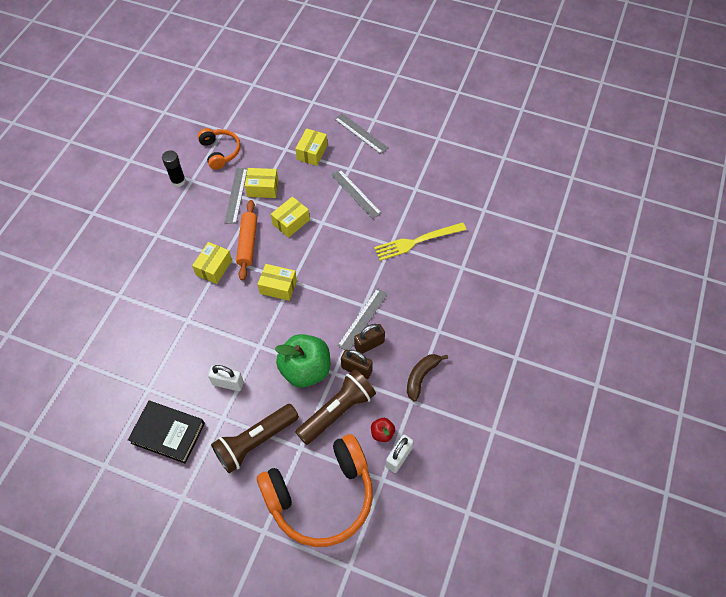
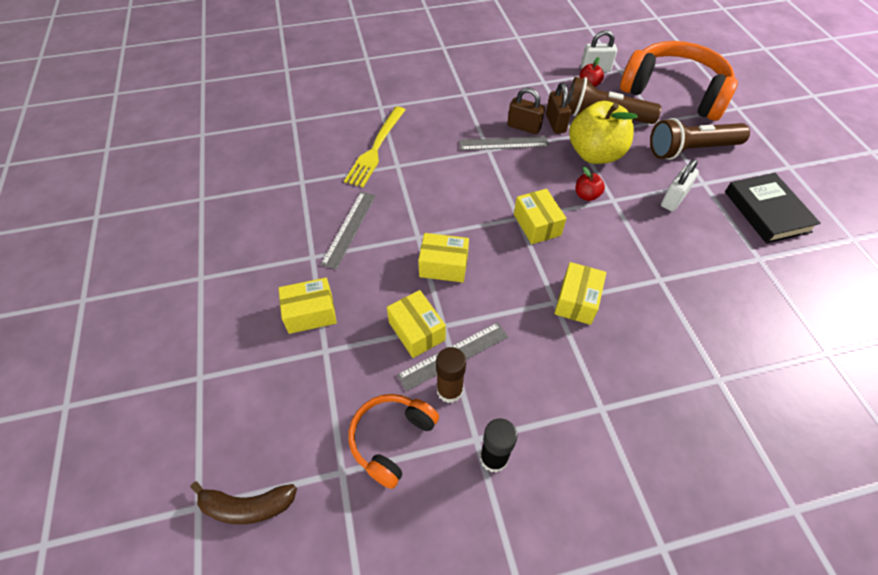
camera: 125 degrees left, 5 degrees down
yellow box [192,242,232,284] -> yellow box turned 60 degrees counterclockwise [554,262,606,325]
white padlock [208,365,244,391] -> white padlock turned 60 degrees clockwise [661,159,699,211]
brown flashlight [211,404,299,473] -> brown flashlight turned 150 degrees clockwise [650,118,750,160]
orange rolling pin [236,200,257,281] -> none
green apple [275,334,330,388] -> yellow apple [569,101,637,164]
grey ruler [334,113,388,154] -> none
yellow fork [374,222,466,261] -> yellow fork turned 75 degrees clockwise [344,107,405,187]
brown banana [407,354,448,401] -> brown banana moved to [190,481,297,524]
none -> brown glue stick [436,347,466,403]
none -> red apple [576,167,605,201]

